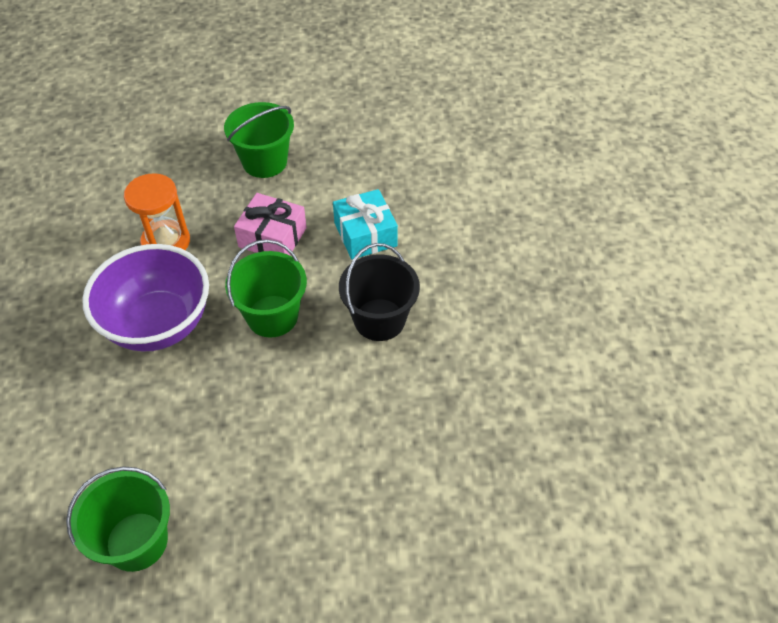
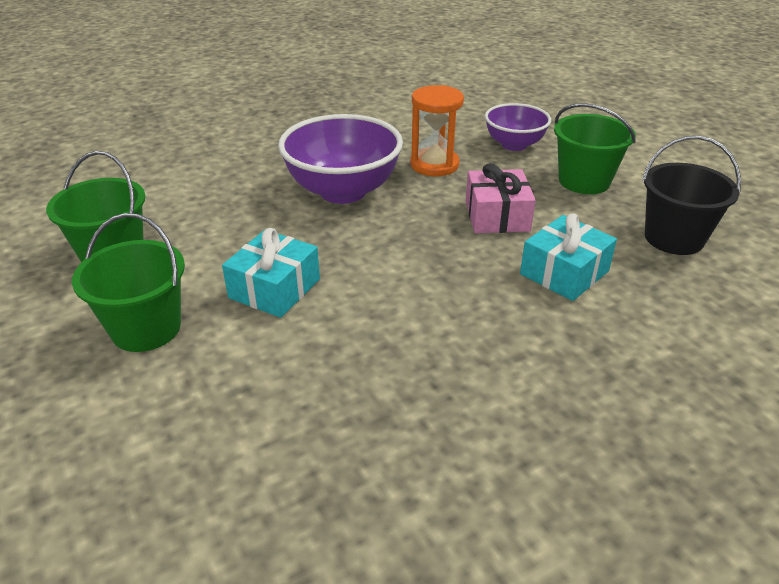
camera: 65 degrees right, 15 degrees down
green bucket [225,239,307,338] -> green bucket moved to [72,213,185,352]
black bucket [339,243,420,341] -> black bucket moved to [642,136,741,255]
none -> turquoise gift [222,228,320,318]
none -> purple bowl [485,103,551,151]

